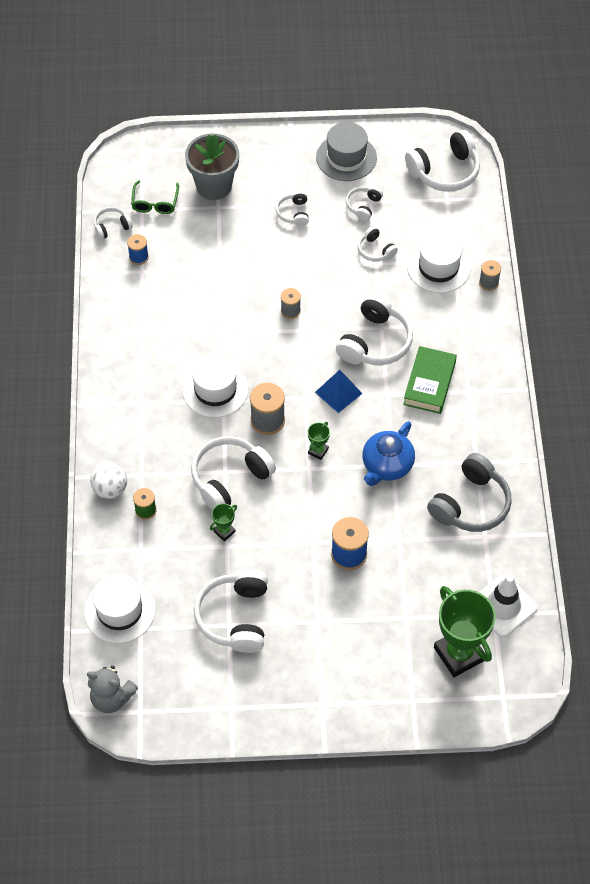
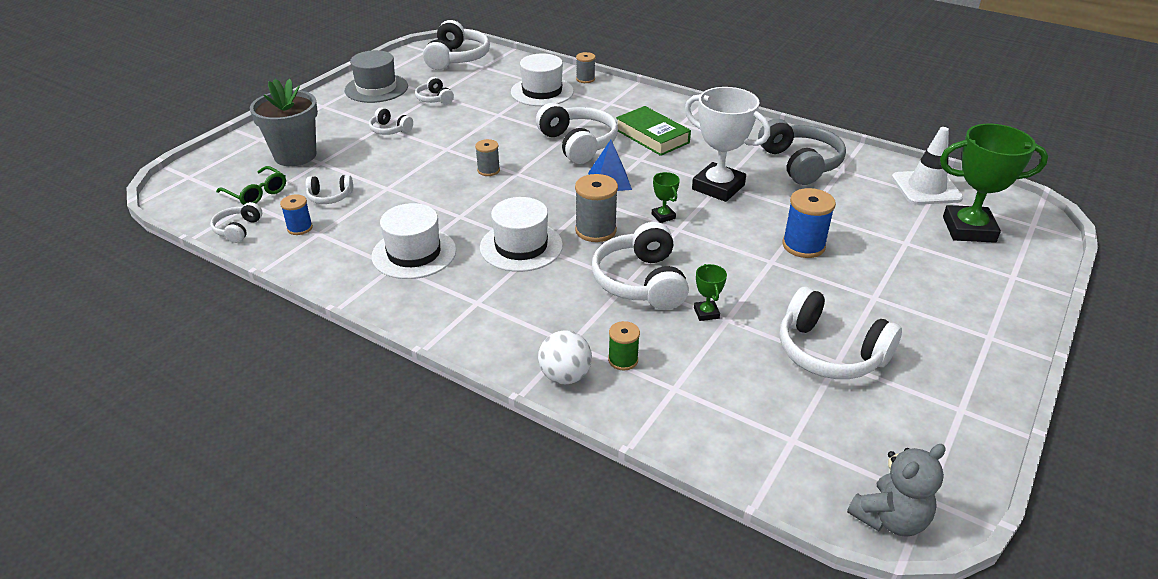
camera: 55 degrees left, 20 degrees down
white hat [84,574,156,643] -> white hat moved to [372,203,456,279]
white headphones [358,226,398,261] -> white headphones moved to [306,175,353,204]
blue teapot [362,421,415,486] -> white trophy [685,87,770,202]

